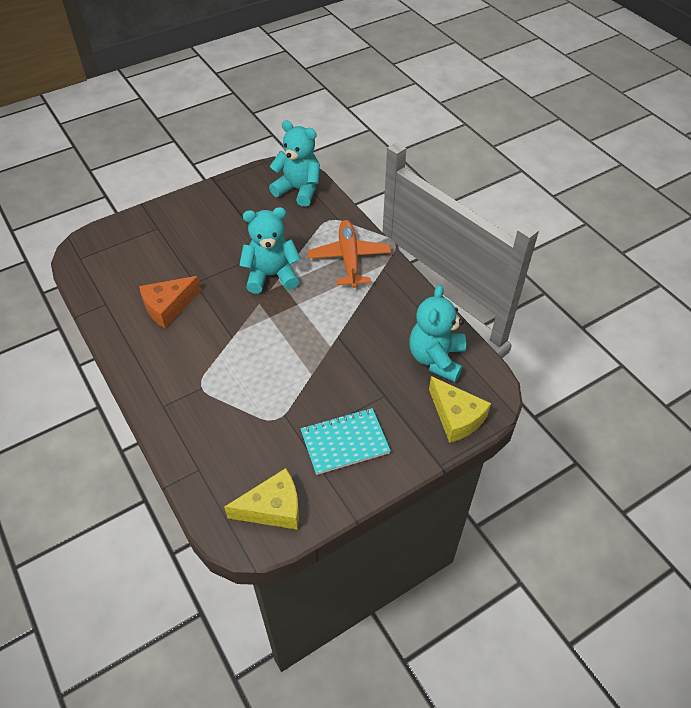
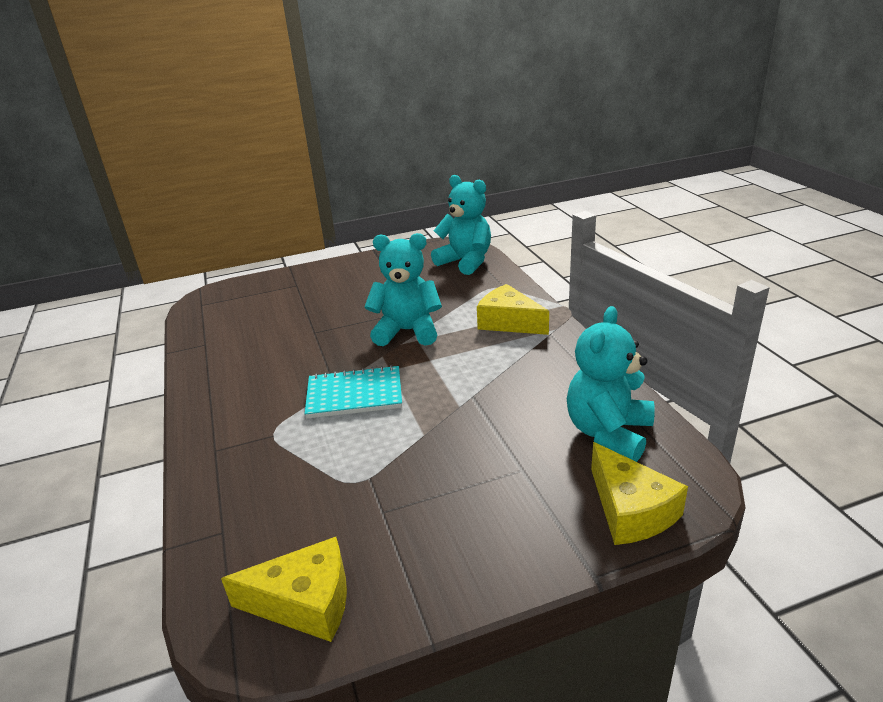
camera: 15 degrees right, 20 degrees down
orange cheese [139,276,201,328] -> none
turquoise notebook [301,408,391,475] -> turquoise notebook moved to [305,365,402,419]
orange plane [308,220,391,288] -> yellow cheese [477,284,549,335]

